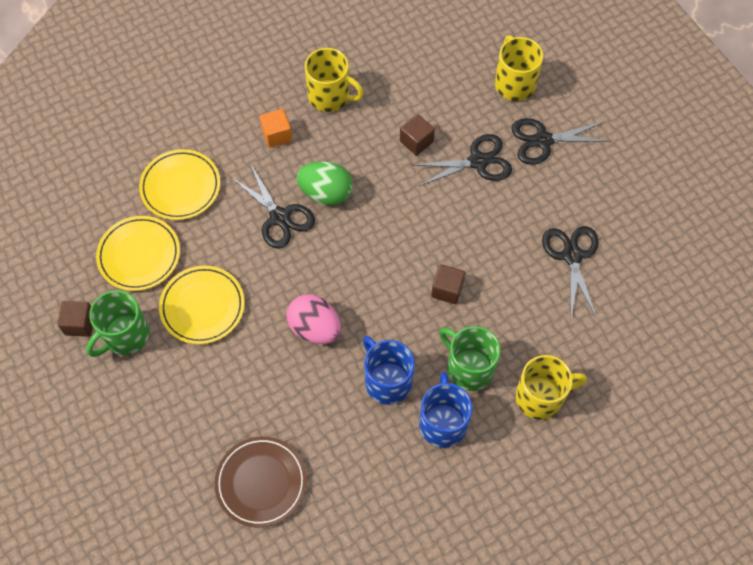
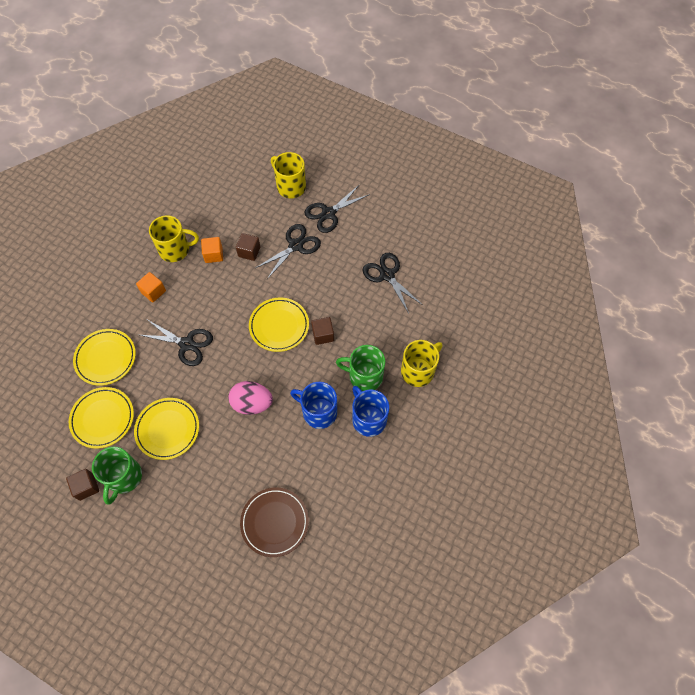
camera: 30 degrees left, 0 degrees up
green egg [297,161,353,205] -> none
none -> orange cube [201,237,223,263]
none -> yellow plate [249,297,309,352]

